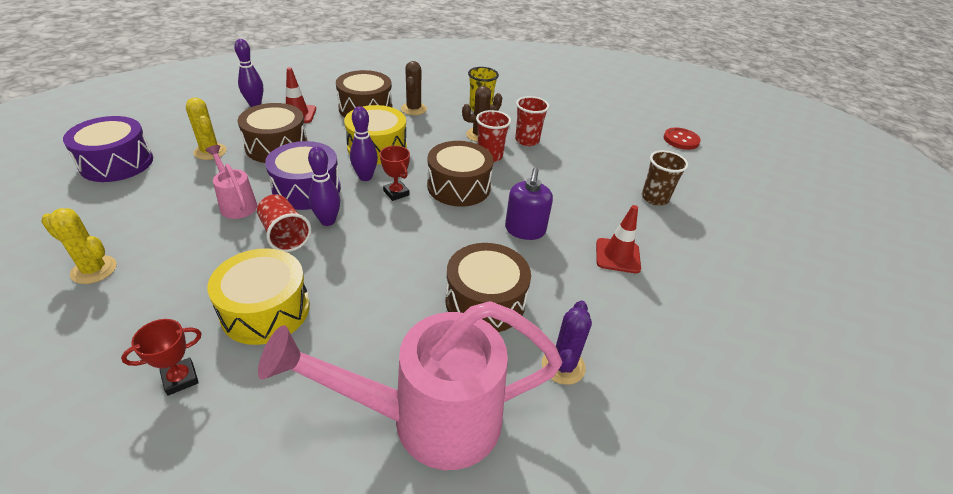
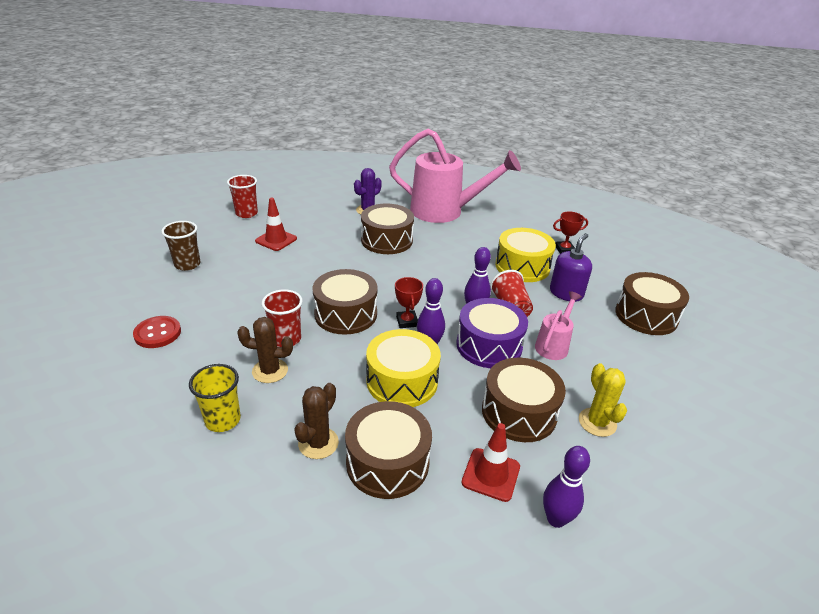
camera: 155 degrees left, 5 degrees down
yellow cactus [41,208,117,284] -> brown drum [615,272,689,335]
purple drum [63,116,153,182] -> none
pink watering can [205,145,257,219] -> pink watering can turned 135 degrees counterclockwise [535,291,582,360]
purple soap dispenser [505,168,553,240] -> purple soap dispenser moved to [550,233,592,302]
red cup [515,96,549,146] -> red cup moved to [227,175,258,218]
red button [664,128,701,150] -> red button moved to [133,316,181,348]

